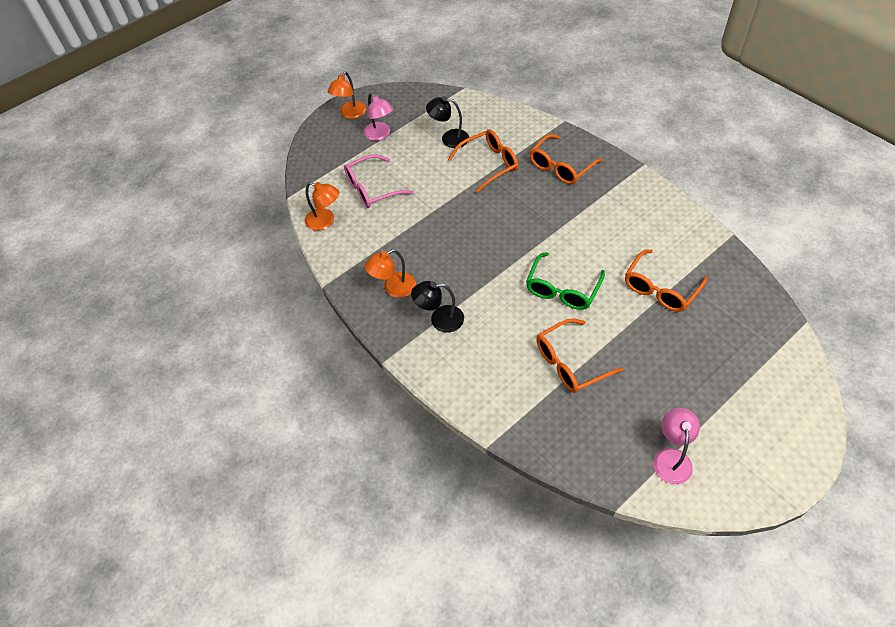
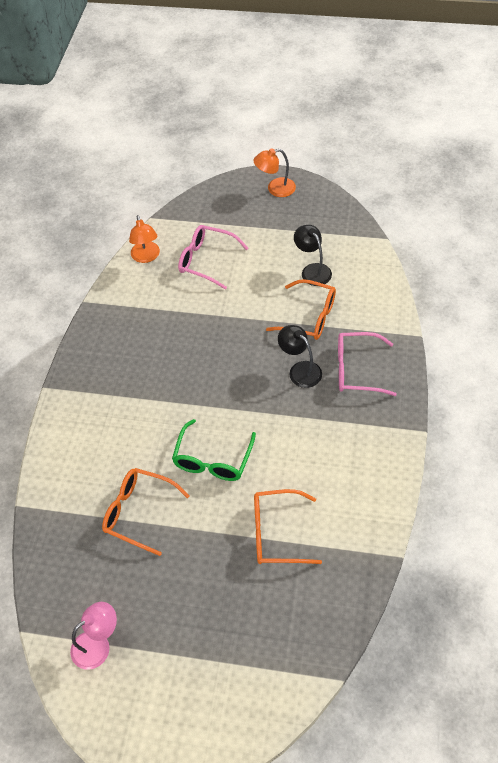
camera: 50 degrees right, 0 degrees up
pink lamp [363,93,393,141] -> none
orange lamp [364,249,416,298] -> none
black lamp [411,281,464,333] -> black lamp moved to [278,325,322,388]
green glasses [526,252,605,310] -> green glasses turned 60 degrees counterclockwise [172,419,256,481]
orange glasses [529,134,603,184] -> pink glasses [338,332,397,396]

